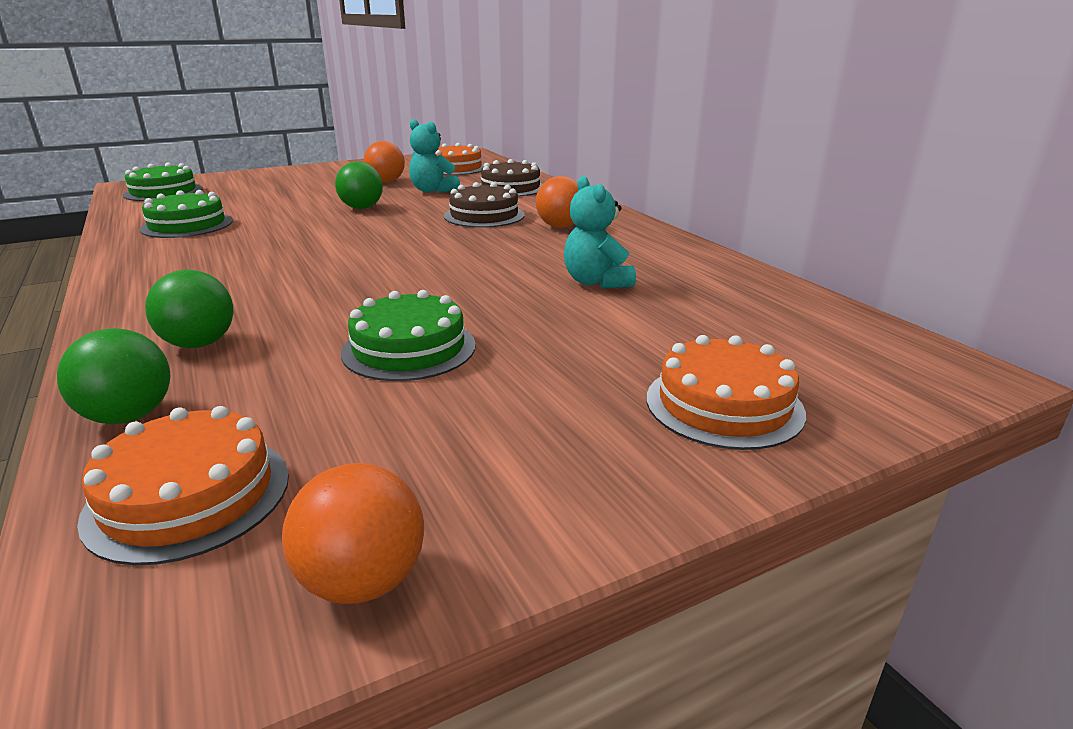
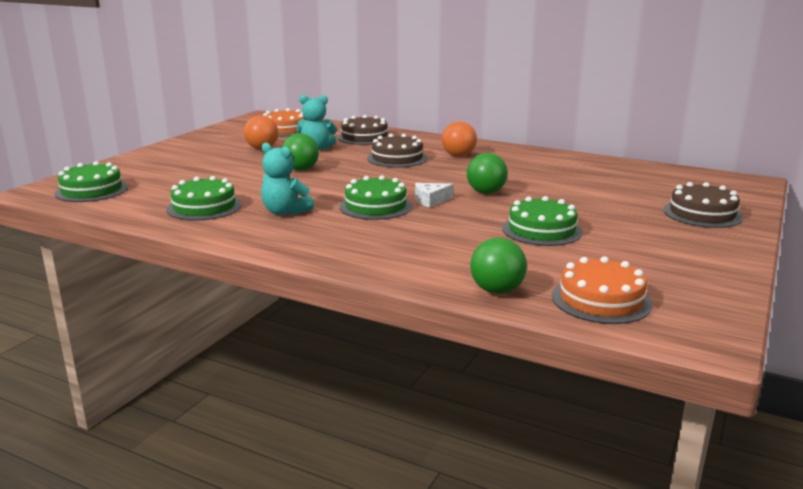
camera: 35 degrees left, 5 degrees down
green ball [145,270,234,348] -> green ball moved to [467,153,508,194]
orange ball [282,463,424,604] -> none
turquoise teddy bear [564,176,636,289] -> turquoise teddy bear moved to [261,143,314,215]
orange cake [646,335,806,450] -> brown cake [663,182,743,228]
none -> green cake [339,175,412,220]
none -> white cheese [415,183,453,208]

